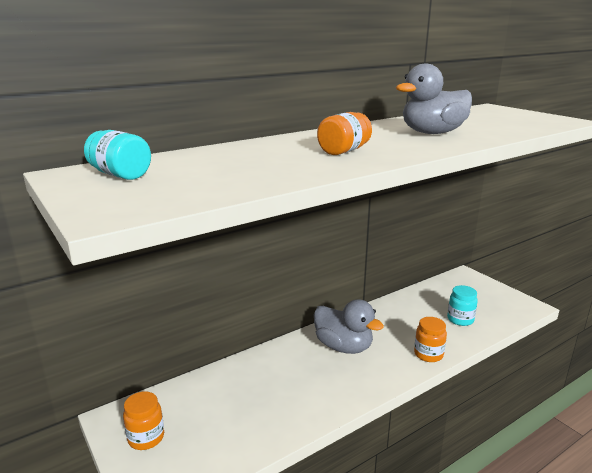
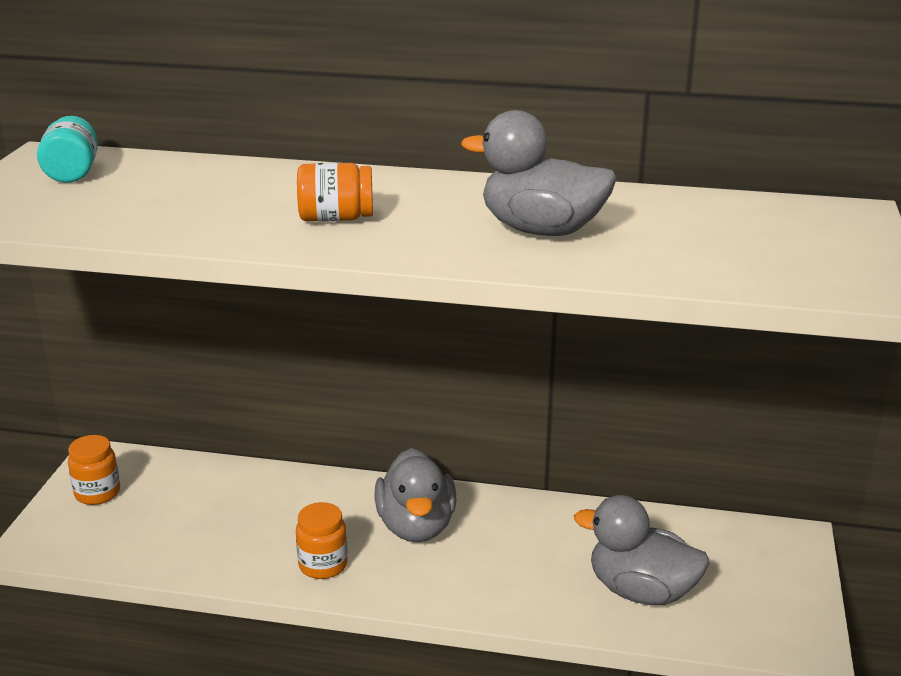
camera: 45 degrees right, 5 degrees up
orange jar [414,317,447,362] -> orange jar moved to [296,502,348,579]
turquoise jar [447,285,478,326] -> grey duck [574,495,709,605]

